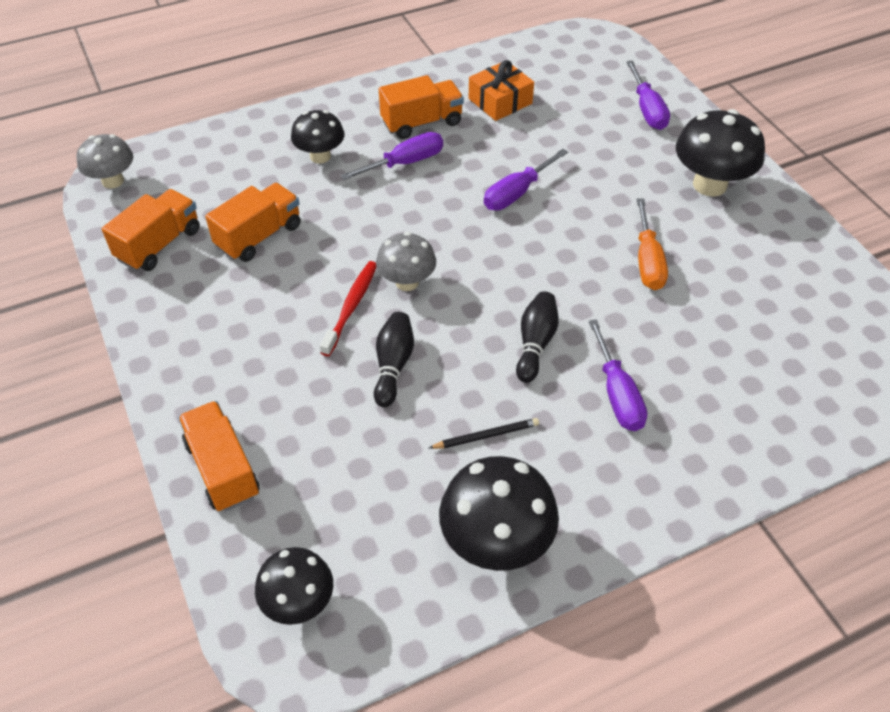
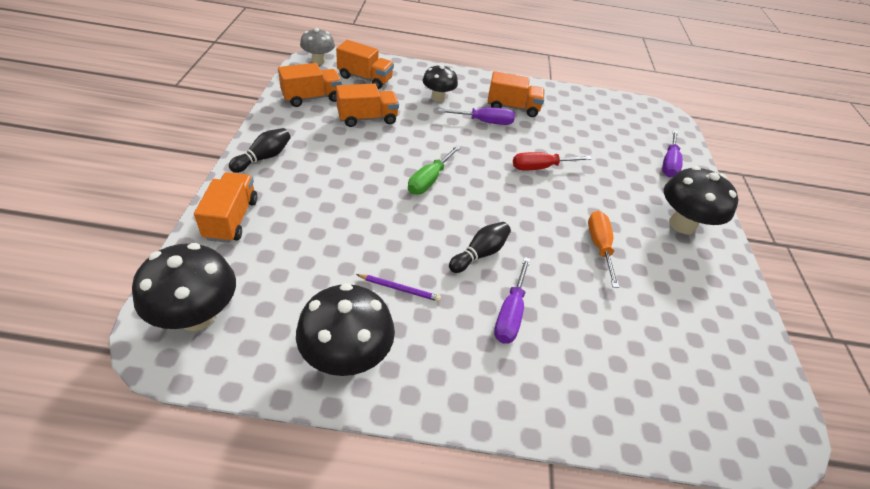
camera: 25 degrees right, 5 degrees down
black mushroom [255,547,333,625] -> black mushroom [132,243,236,331], size x1.57
red toothbrush [320,261,376,356] -> none
black bowling pin [374,312,414,407] -> black bowling pin moved to [229,128,291,173]
grey mushroom [376,232,436,291] -> green screwdriver [408,145,461,195]
black pencil [429,418,539,449] -> purple pencil [356,274,441,302]
orange gift [469,60,534,121] -> none
purple screwdriver [484,149,568,210] -> red screwdriver [513,152,592,171]
orange screwdriver [636,198,668,290] -> orange screwdriver turned 150 degrees clockwise [588,211,620,288]
none -> orange truck [336,40,394,89]

